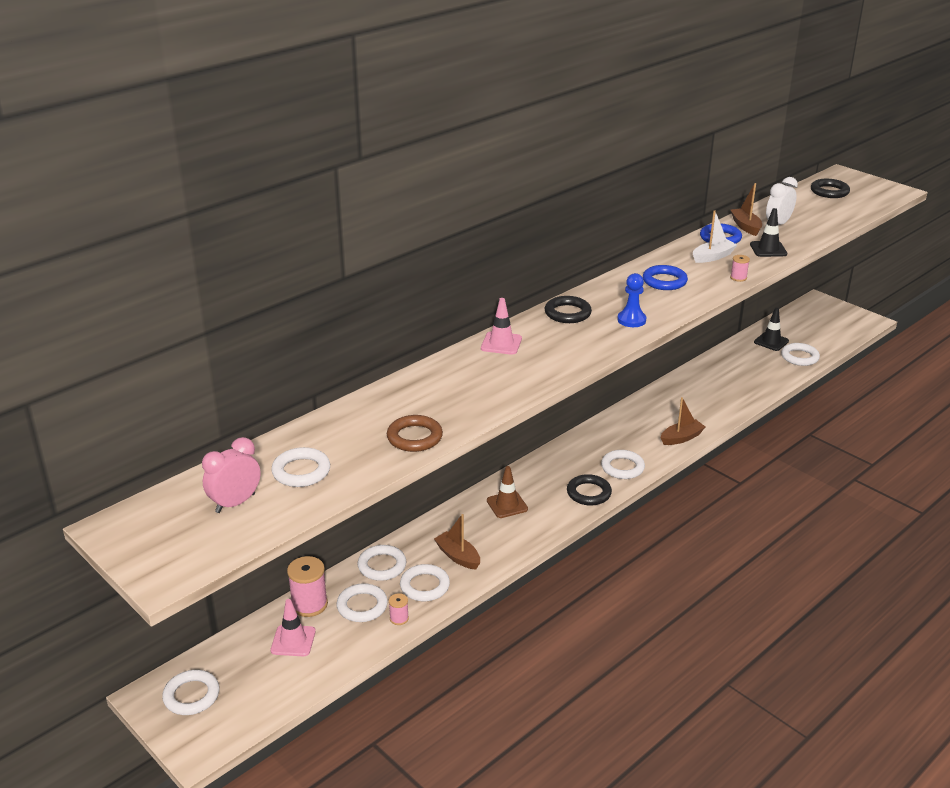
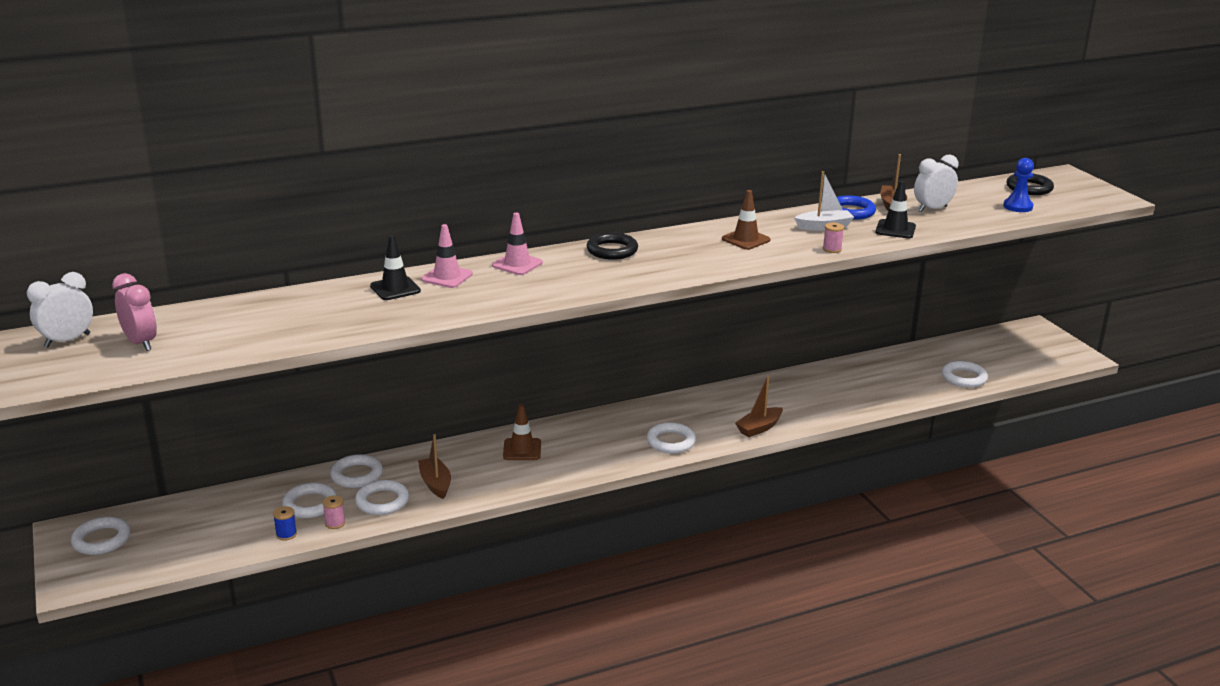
camera: 20 degrees right, 5 degrees down
pink clock [202,437,261,513] -> pink clock turned 75 degrees clockwise [112,273,157,351]
white ring [271,447,330,487] -> none
pink traffic cone [271,599,316,656] -> pink traffic cone moved to [421,224,473,288]
pink spool [287,556,328,617] -> none
brown ring [387,415,443,452] -> none
black ring [567,474,612,505] -> none
blue pawn [617,273,646,327] -> blue pawn moved to [1003,158,1034,212]
blue ring [643,265,688,290] -> brown traffic cone [722,190,771,250]
brown boat [661,397,705,445] -> brown boat turned 150 degrees clockwise [735,375,783,437]
black traffic cone [754,308,789,351] -> black traffic cone moved to [370,235,421,300]
none -> white clock [27,272,93,347]
none -> blue spool [273,506,297,541]

